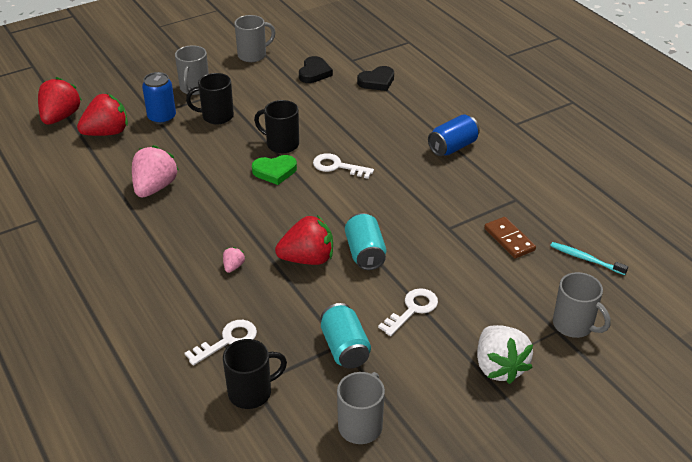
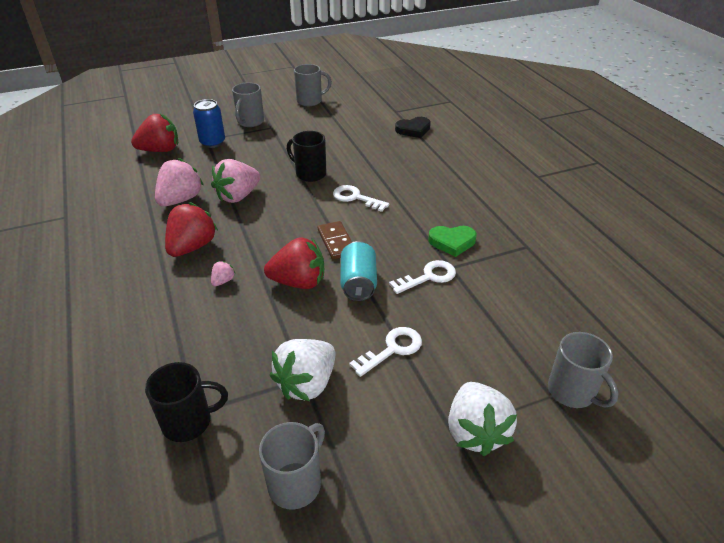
camera: 10 degrees right, 0 degrees up
red strawberry [38,77,82,125] -> red strawberry moved to [165,202,218,257]
white key [185,320,257,366] -> white key moved to [389,260,456,294]
black mug [186,73,234,124] -> none
green heart [252,155,297,185] -> green heart moved to [428,226,477,257]
black heart [299,56,333,83] -> none
turquoise can [321,303,371,369] -> white strawberry [270,339,335,401]
blue can [428,114,480,156] -> none
brown domino [484,217,536,258] -> brown domino moved to [318,221,352,259]
turquoise toothbrush [550,242,628,275] -> none
none -> pink strawberry [211,159,260,203]

